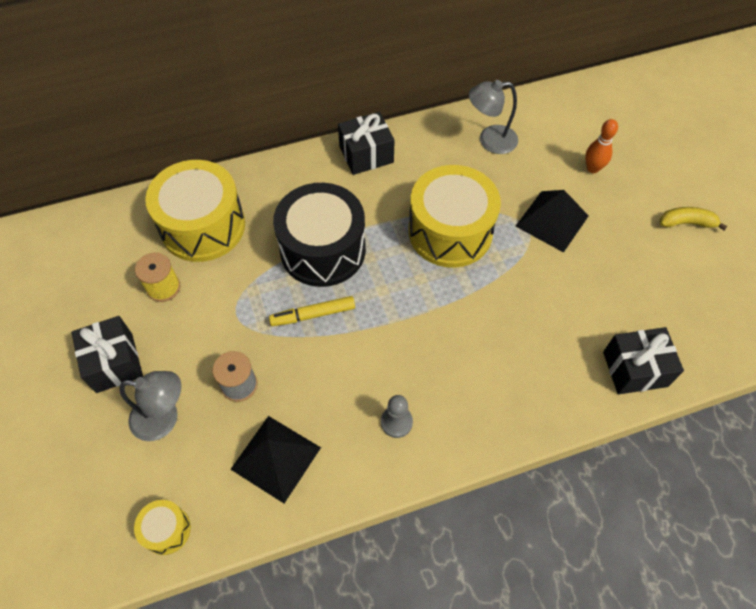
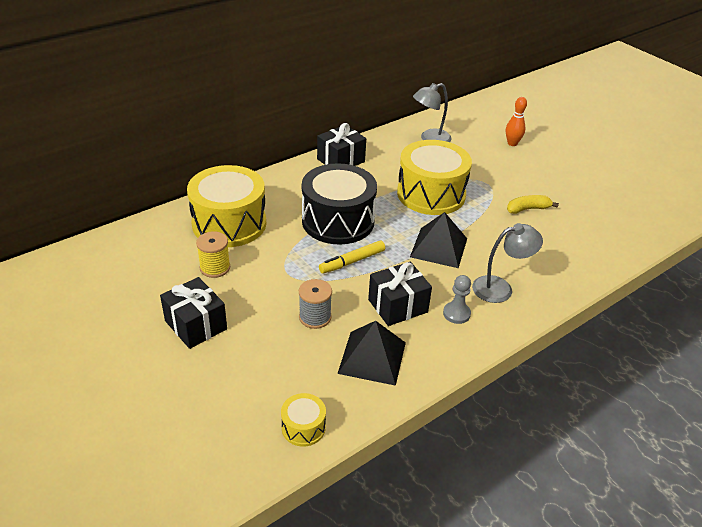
camera: 20 degrees left, 20 degrees down
grey lamp [119,371,181,441] -> grey lamp moved to [472,223,543,303]
black pyramid [516,190,588,253] -> black pyramid moved to [410,212,467,268]
black gift [603,327,684,394] -> black gift moved to [368,262,432,326]
yellow banana [660,207,727,230] -> yellow banana moved to [507,195,559,214]

